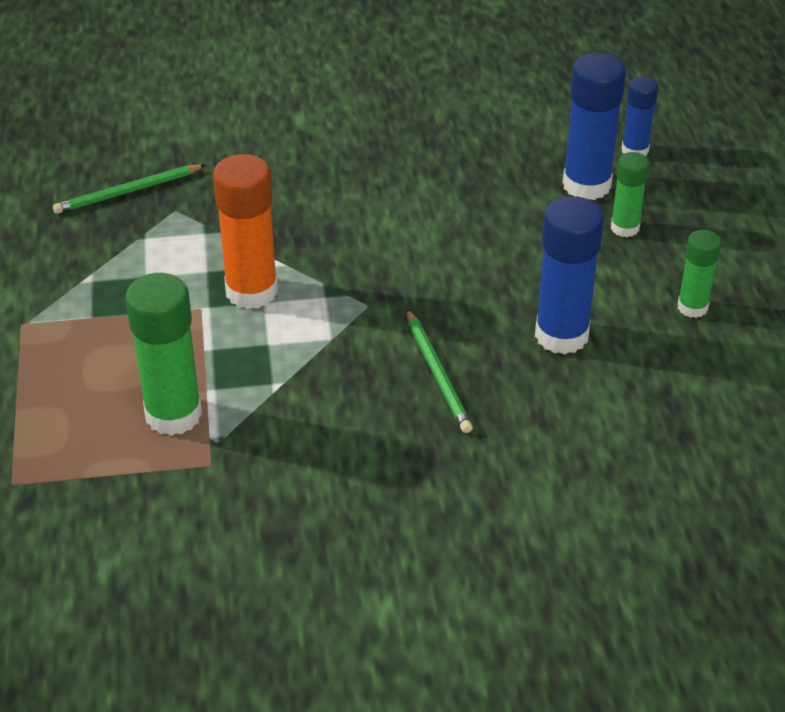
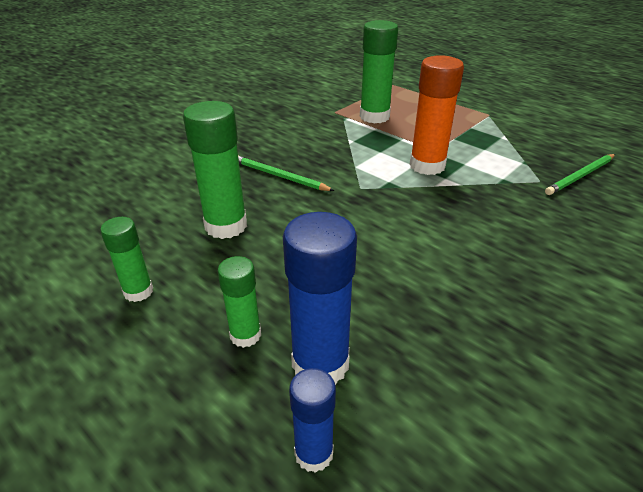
camera: 140 degrees right, 5 degrees down
green pencil [53,164,205,214] -> green pencil turned 150 degrees counterclockwise [545,154,615,195]
blue glue stick [535,196,604,354] -> green glue stick [183,101,247,239]

